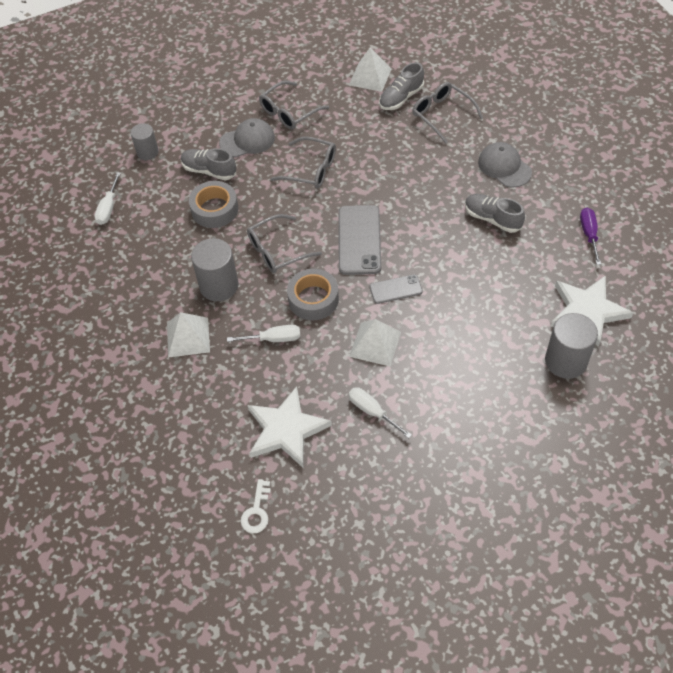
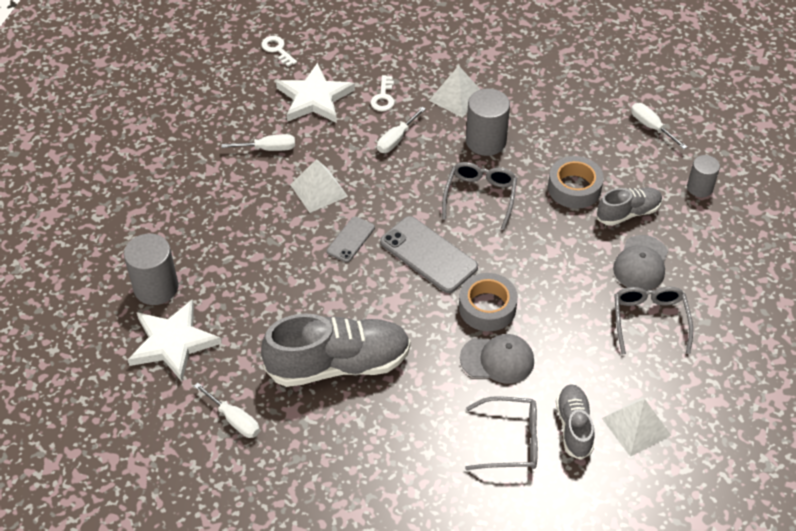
camera: 130 degrees right, 5 degrees down
grey glasses [270,136,336,188] -> none
grey tape [287,269,339,320] -> grey tape moved to [459,273,518,331]
grey shoe [465,194,525,233] -> grey shoe [261,313,411,387], size x1.84
grey cap [478,142,532,187] -> grey cap moved to [460,334,534,384]
purple screwdriver [580,208,601,265] -> white screwdriver [194,383,260,438]
none -> white key [370,75,395,111]

